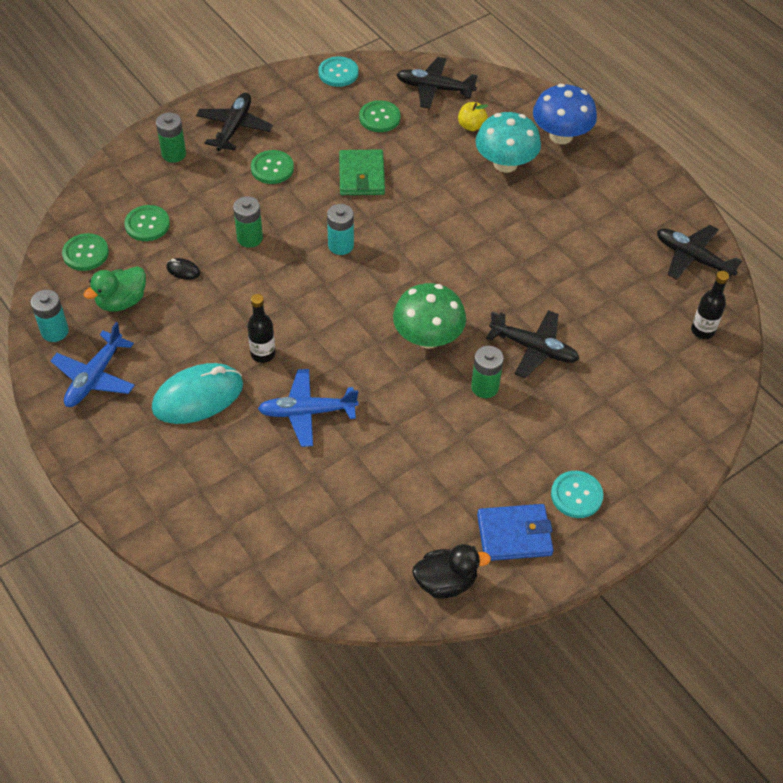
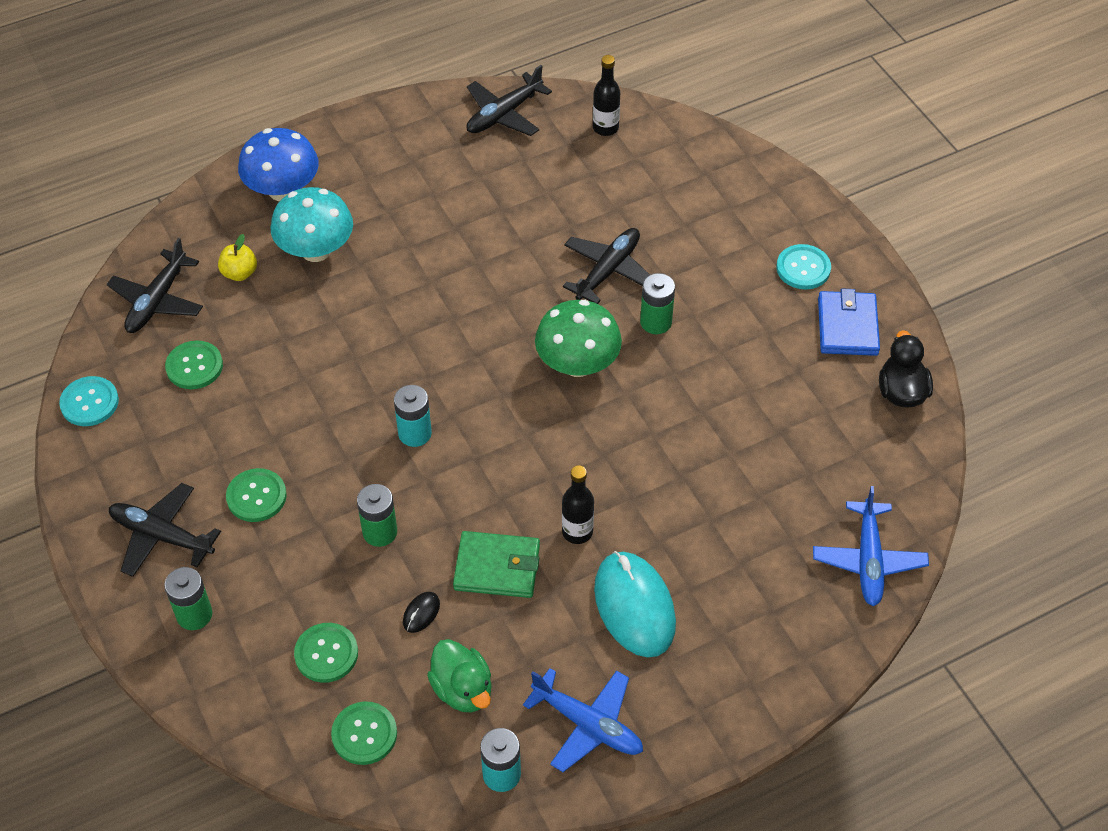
camera: 80 degrees left, 0 degrees up
blue plane [258,369,359,447] -> blue plane moved to [813,486,929,606]
green wallet [339,149,385,195] -> green wallet moved to [453,531,540,598]

